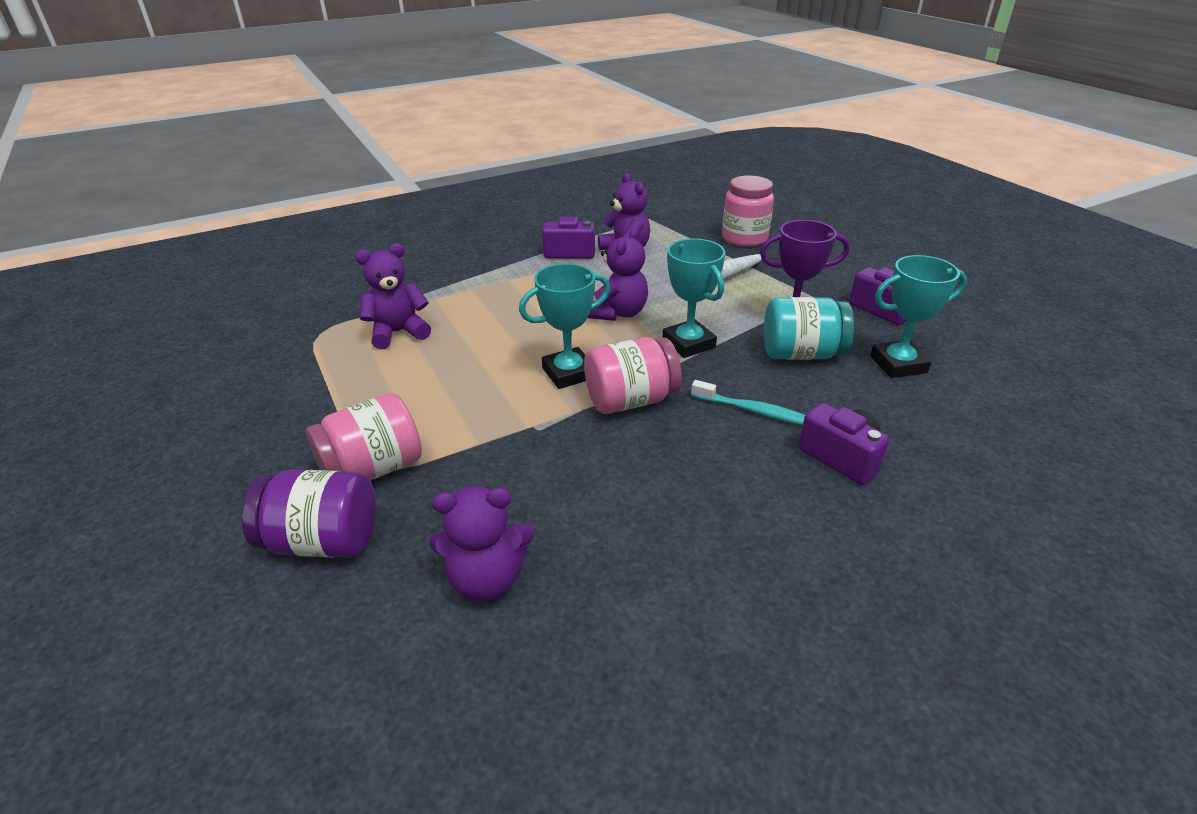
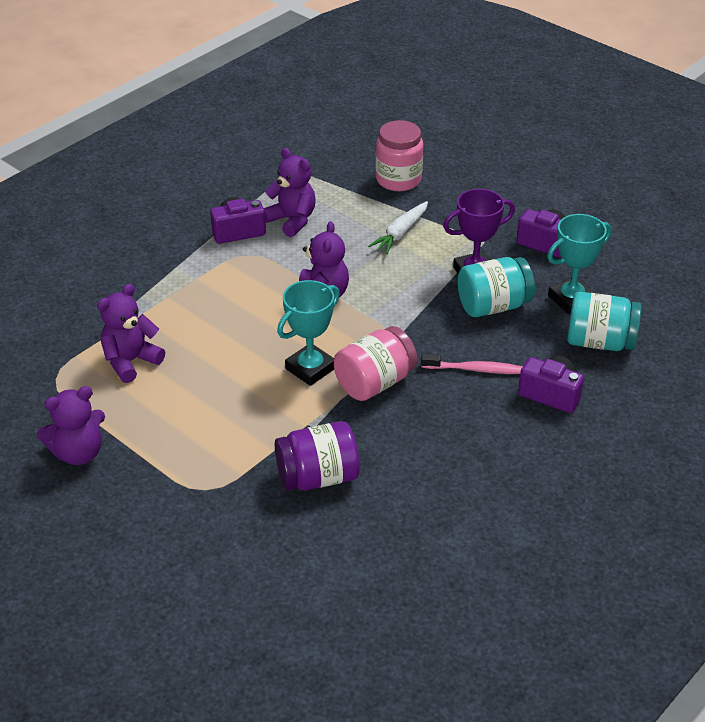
camera: 20 degrees left, 5 degrees up
purple jar [242,470,376,558] -> purple jar moved to [275,421,360,491]
pink jar [306,393,422,480] -> none
purple teddy bear [430,486,534,601] -> purple teddy bear moved to [37,386,105,465]
turquoise trophy [663,239,725,358] -> none
turquoise toothbrush [691,380,805,425] -> pink toothbrush [421,354,523,374]
none -> turquoise jar [567,292,642,351]

